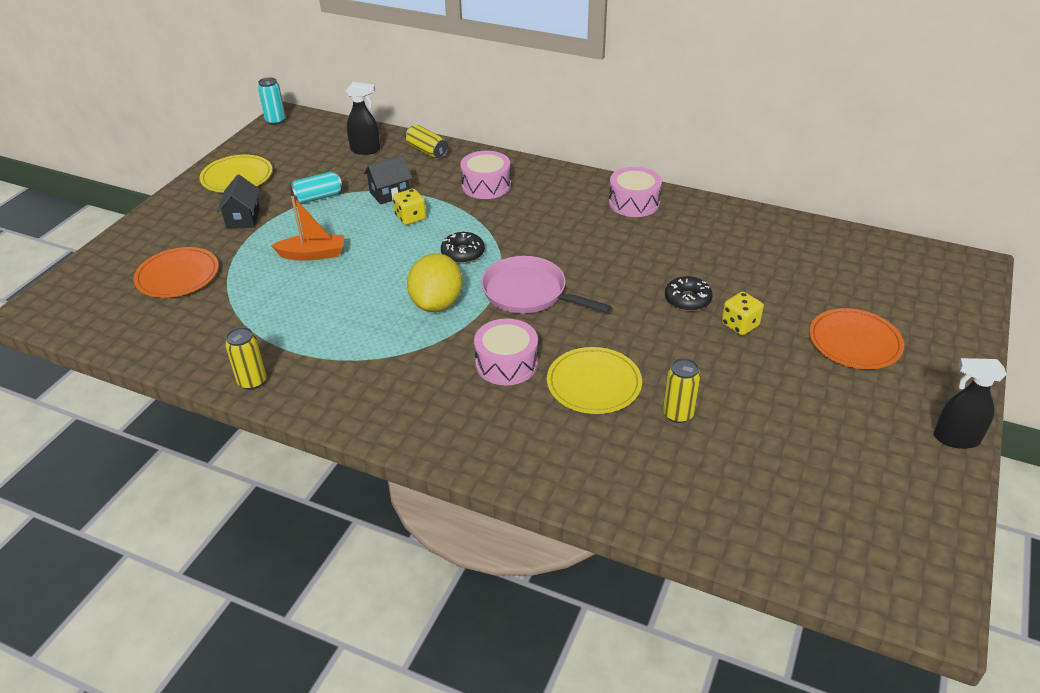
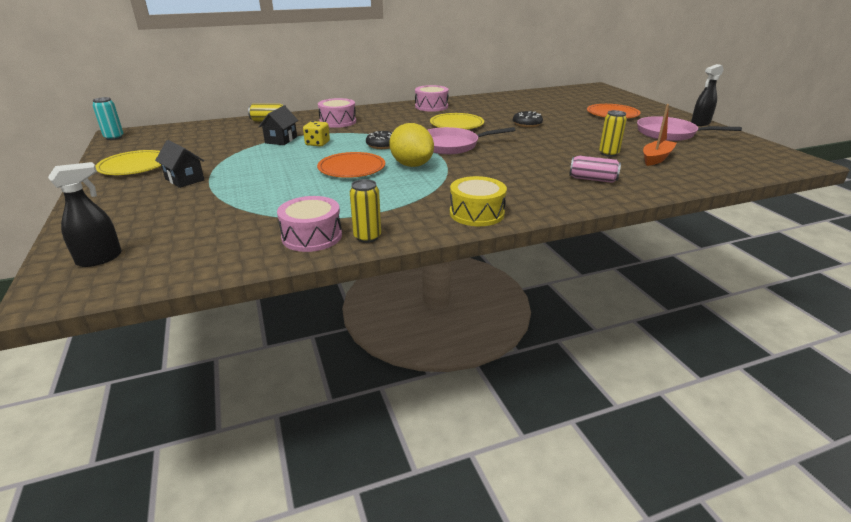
camera: 45 degrees left, 10 degrees down
orange plate [134,247,219,298] -> orange plate moved to [317,152,385,178]
orange boat [271,196,344,261] -> orange boat moved to [643,104,676,166]
turquoise can [290,172,343,204] -> none
black spray bottle [346,82,380,155] -> black spray bottle moved to [48,162,122,267]
pink drum [474,318,538,385] -> pink drum moved to [277,196,342,252]
yellow plate [547,347,642,414] -> yellow plate moved to [430,113,484,129]
yellow dice [721,292,764,336] -> none
none -> yellow drum [450,176,507,226]
none -> pink can [569,156,621,183]
none -> pink pan [637,116,742,141]

